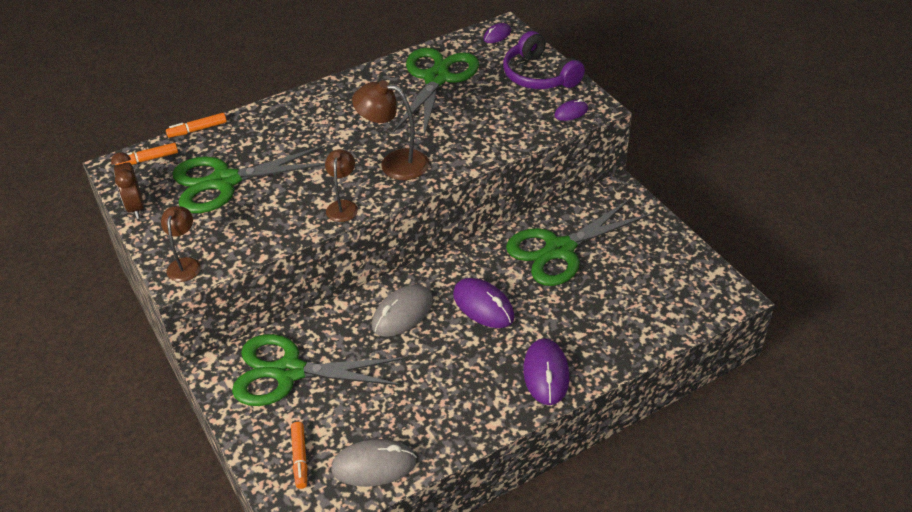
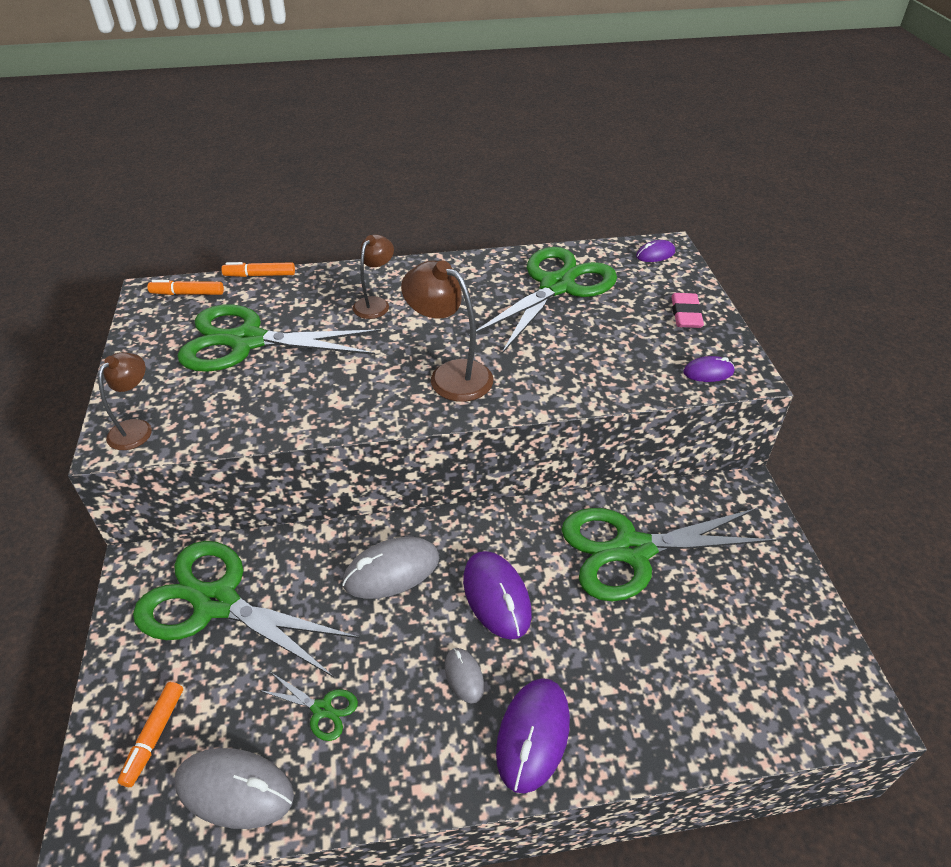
camera: 20 degrees right, 0 degrees up
brown clock [111,152,144,219] -> none
brown lamp [325,149,358,222] -> brown lamp moved to [353,234,394,319]
purple headphones [503,31,585,89] -> pink eraser [671,293,704,328]
none -> green scissors [259,673,358,741]
none -> grey mouse [445,648,484,704]

